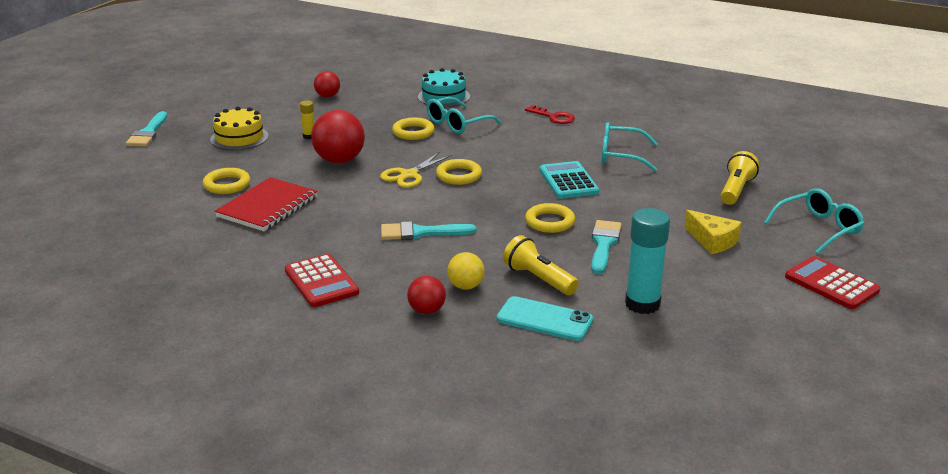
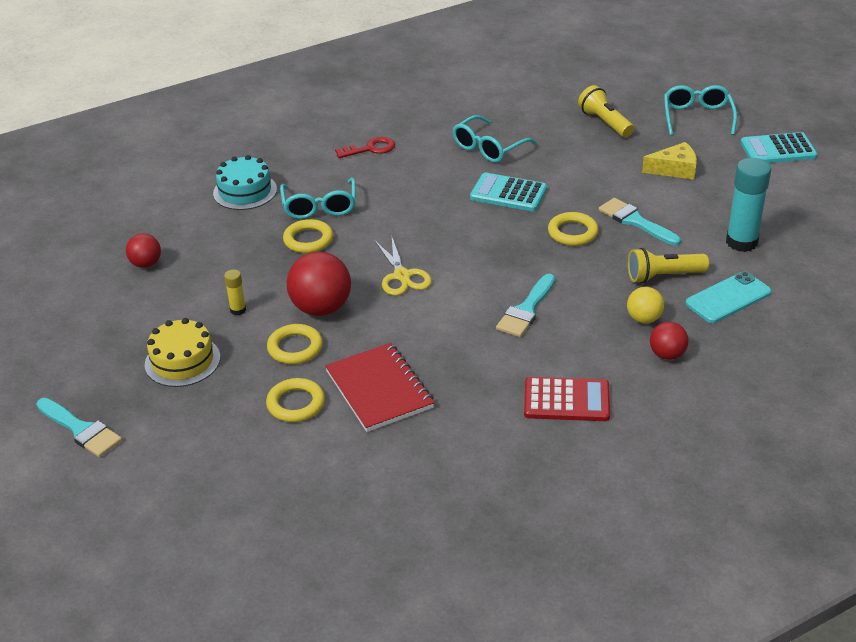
camera: 55 degrees left, 10 degrees up
yellow ring [436,159,482,185] -> yellow ring moved to [267,324,323,364]
red calculator [785,256,880,309] -> turquoise calculator [740,132,817,163]

